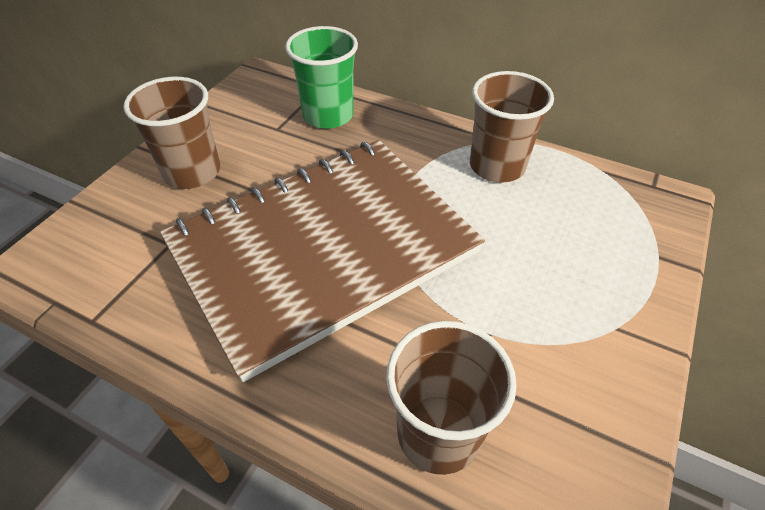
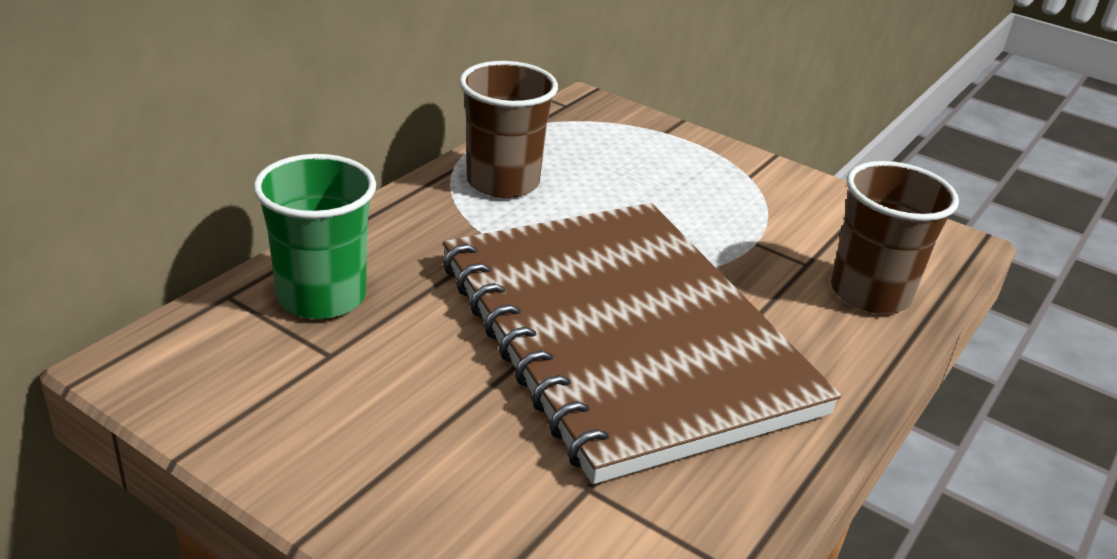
camera: 85 degrees left, 15 degrees down
brown cup [123,77,220,189] -> none

